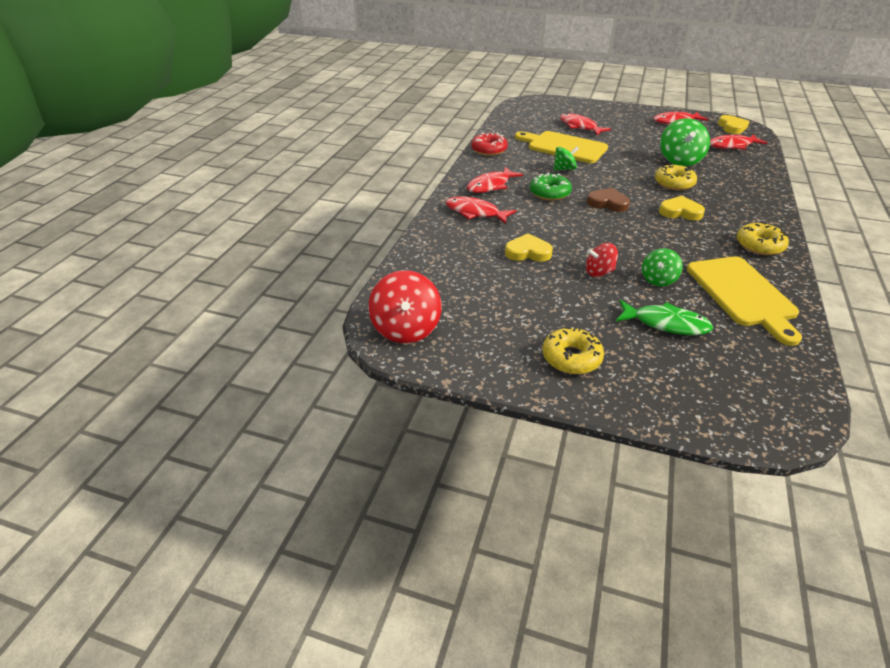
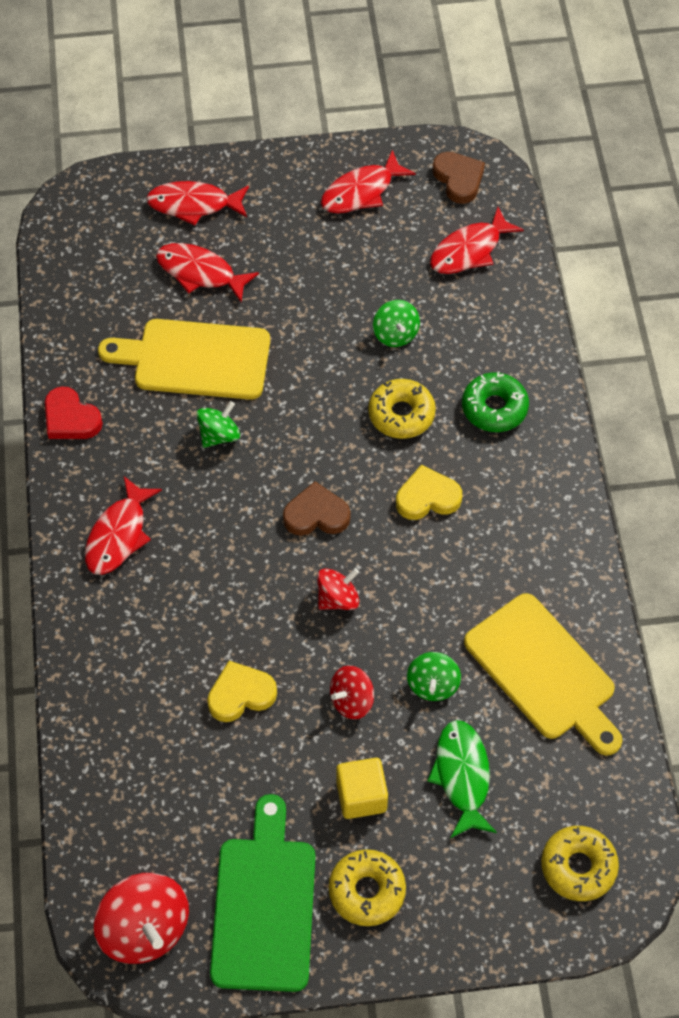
camera: 25 degrees left, 20 degrees up
red fish [446,196,516,224] -> red fish moved to [146,181,249,226]
red donut [471,132,508,156] -> red heart [45,386,103,439]
green donut [530,172,572,201] -> green donut moved to [462,371,529,432]
green fish [616,300,713,335] -> green fish turned 90 degrees counterclockwise [427,720,497,838]
green spinning top [660,118,710,166] -> green spinning top [373,300,420,347], size x0.59
yellow heart [718,115,750,134] -> brown heart [432,152,485,204]
yellow donut [737,222,789,255] -> yellow donut moved to [541,826,619,901]
none -> green cutting board [210,794,315,992]
none -> red spinning top [317,568,359,610]
none -> yellow cube [336,758,388,819]

